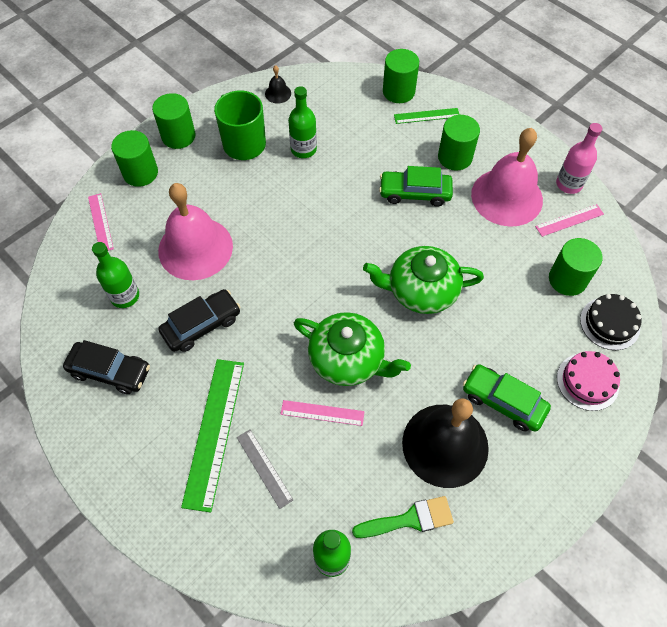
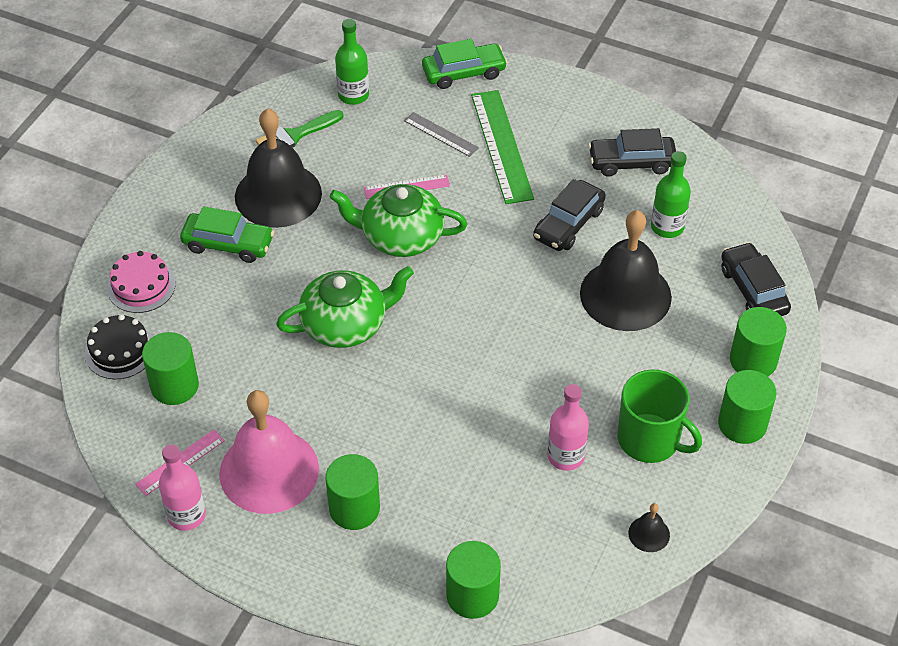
camera: 160 degrees right, 10 degrees down
pink ruler [88,193,114,251] -> black car [721,242,791,316]
pink bell [158,183,233,280] -> black bell [580,210,672,331]
green bottle [288,86,317,158] -> pink bottle [547,384,589,471]
green car [379,166,453,207] -> green car moved to [422,39,507,89]
green ruler [394,108,460,124] -> none

